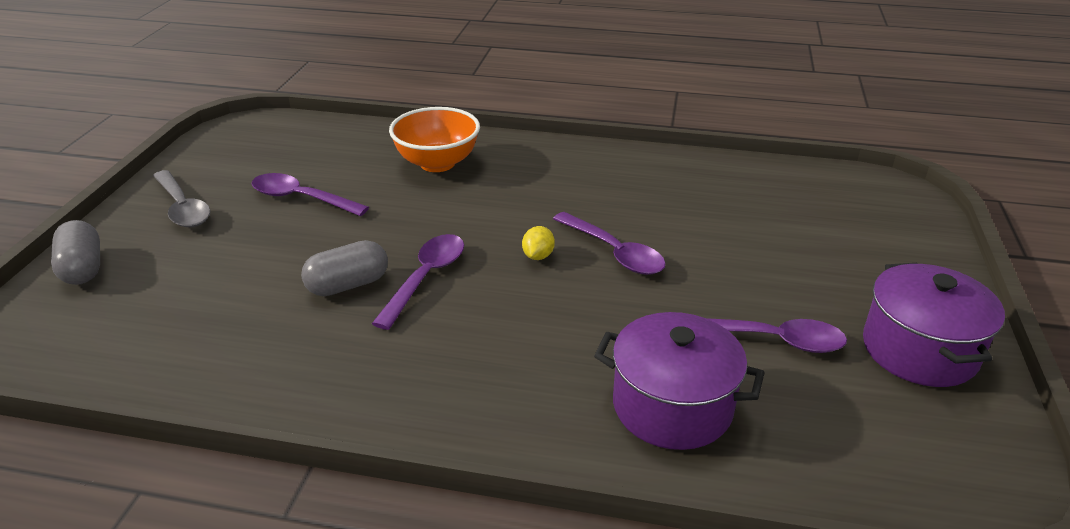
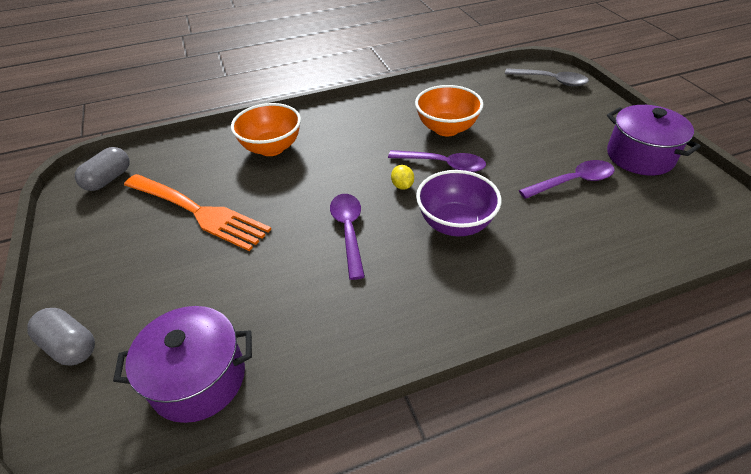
camera: 30 degrees left, 10 degrees up
grey spoon [153,170,210,227] -> grey spoon moved to [505,68,589,86]
purple spoon [252,173,369,216] -> orange fork [124,174,271,251]
grey capsule [301,240,388,296] -> grey capsule moved to [75,147,129,191]
purple pot [594,312,765,450] -> purple pot moved to [113,306,252,423]
none -> orange bowl [415,85,483,136]
none -> purple bowl [416,170,502,236]

